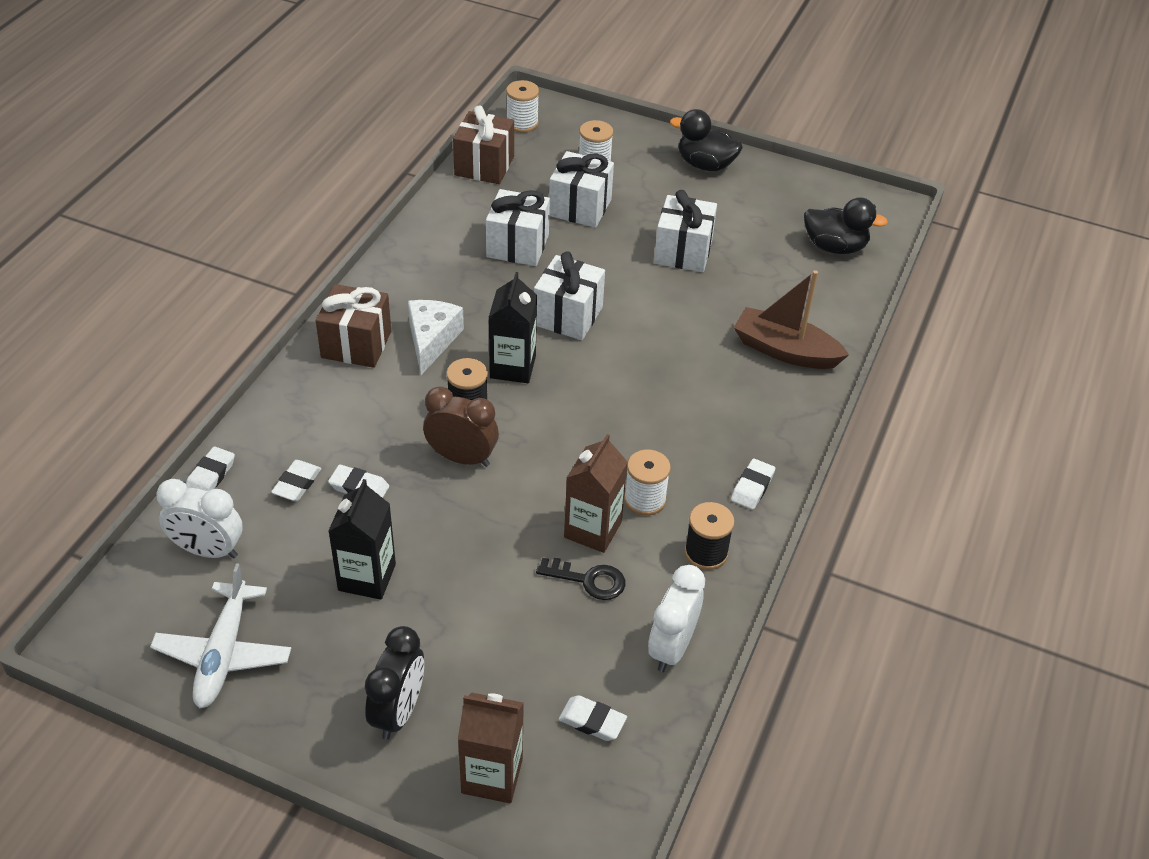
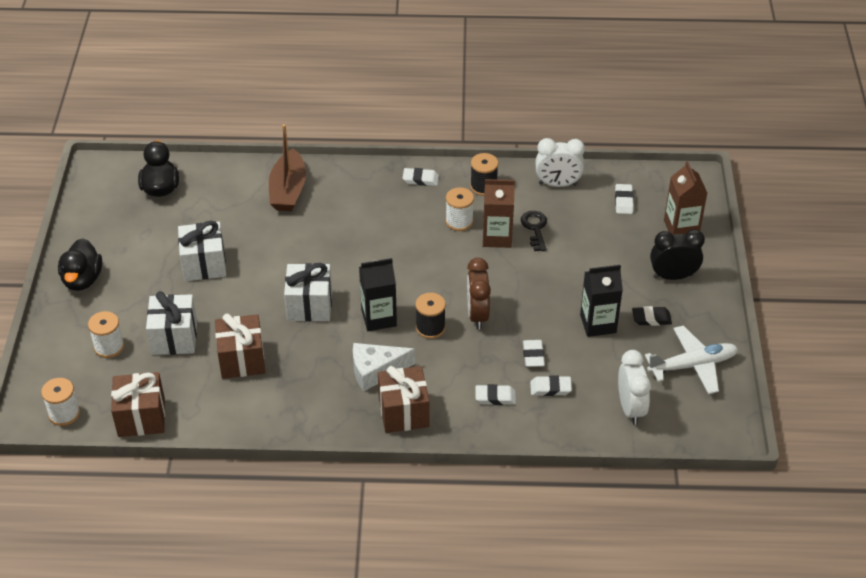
camera: 110 degrees left, 0 degrees up
white eraser [186,447,235,491] -> white eraser moved to [475,384,516,405]
white gift [486,189,550,266] -> brown gift [215,313,265,379]
none -> black eraser [632,306,672,326]

